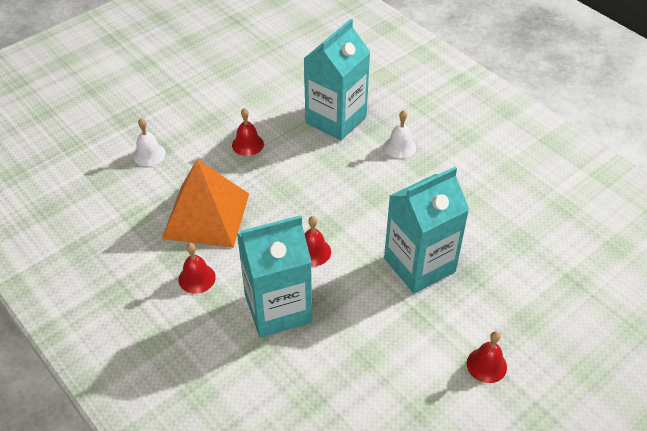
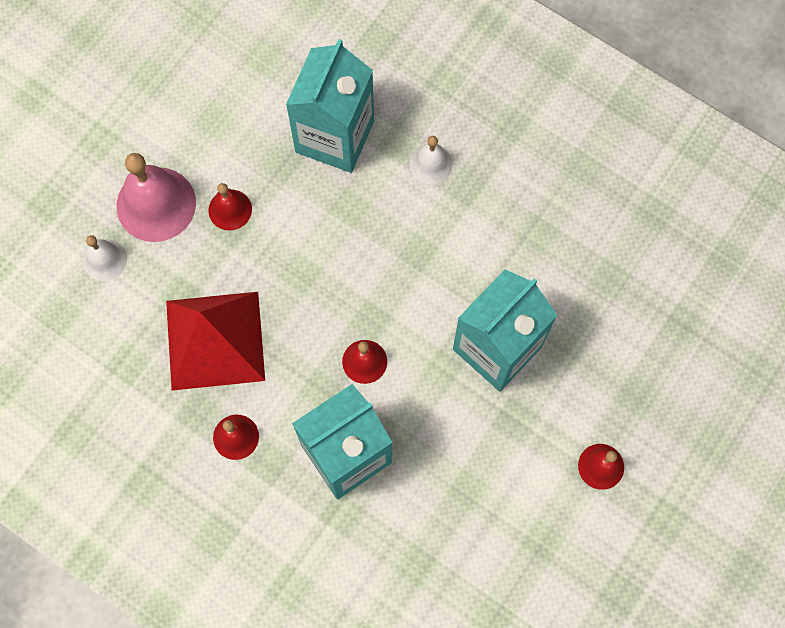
camera: 15 degrees left, 25 degrees up
orange pyramid [162,159,249,248] -> red pyramid [166,292,265,391]
none -> pink bell [116,153,196,242]

